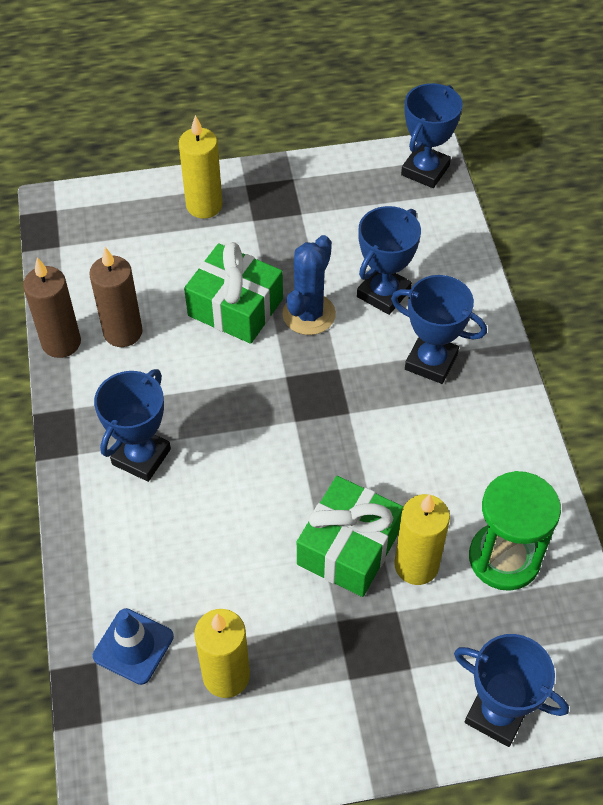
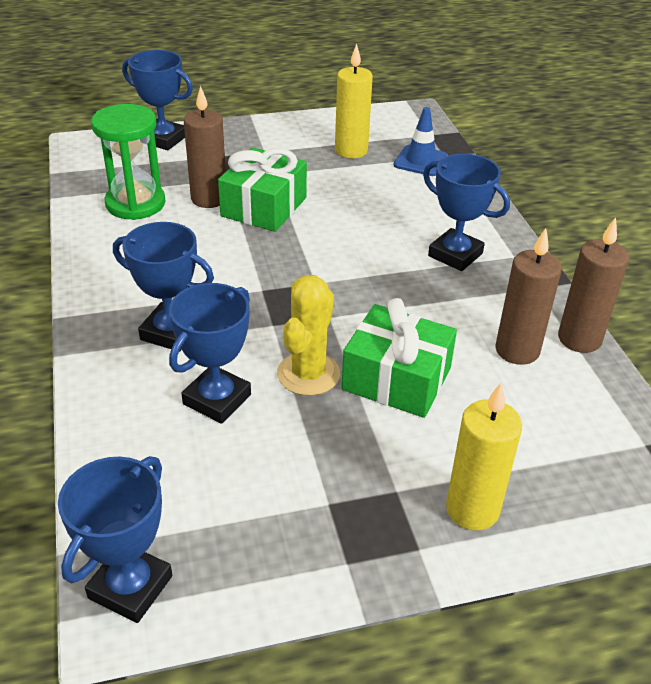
camera: 175 degrees right, 15 degrees down
blue trophy [94,369,171,482] -> blue trophy turned 75 degrees counterclockwise [423,154,510,271]
blue cactus [282,235,336,335] -> yellow cactus [277,275,340,396]
yellow candle [394,494,450,585] -> brown candle [184,86,226,208]

